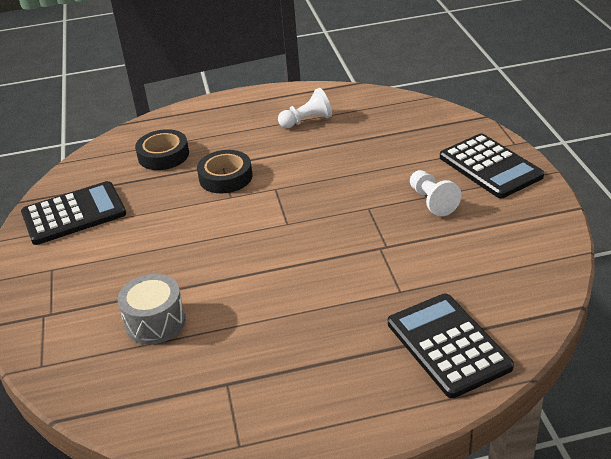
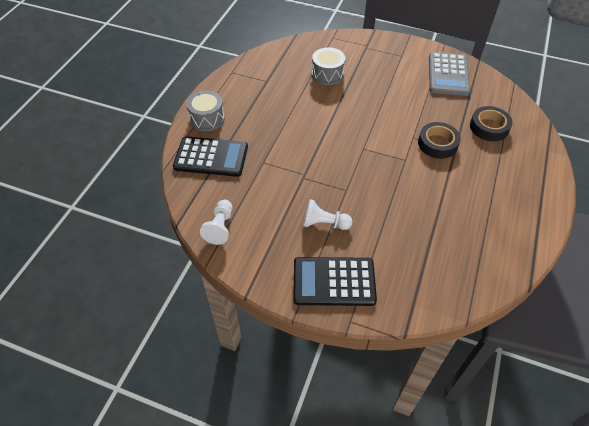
camera: 120 degrees right, 15 degrees up
black calculator [21,181,126,245] -> grey calculator [429,52,470,96]
white pawn [278,88,332,128] -> white pawn moved to [200,200,232,245]
none -> grey drum [186,90,225,131]

